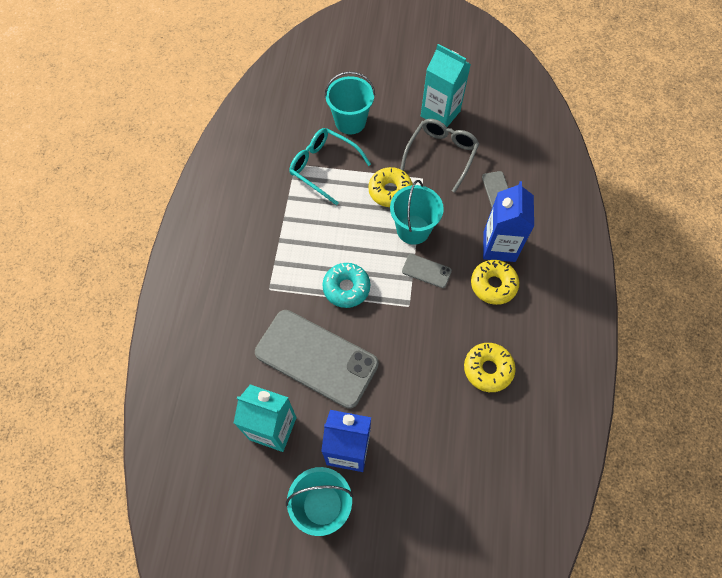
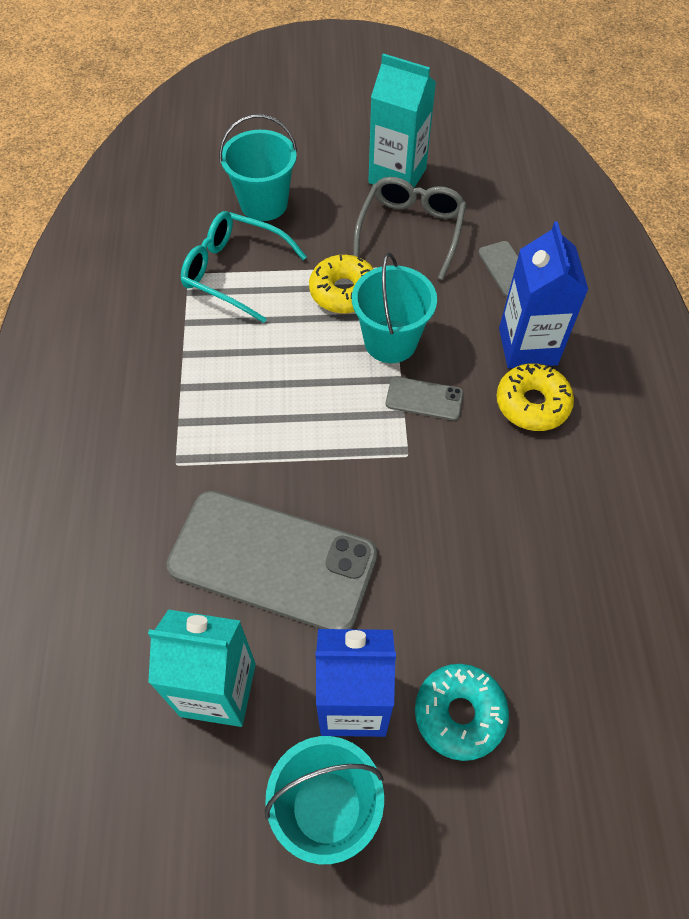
camera: 10 degrees left, 5 degrees down
turquoise donut [322,263,370,308] -> turquoise donut moved to [415,664,509,761]
yellow donut [464,343,516,392] -> none

